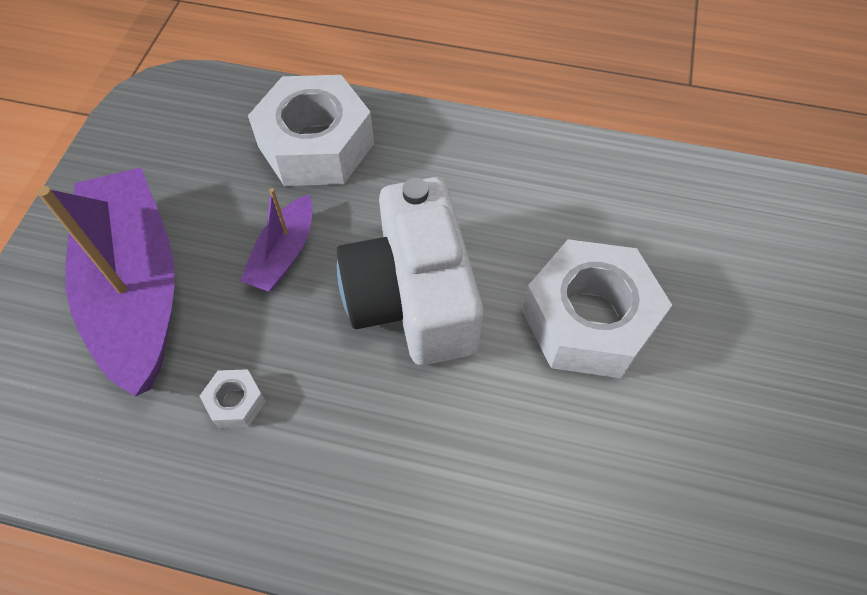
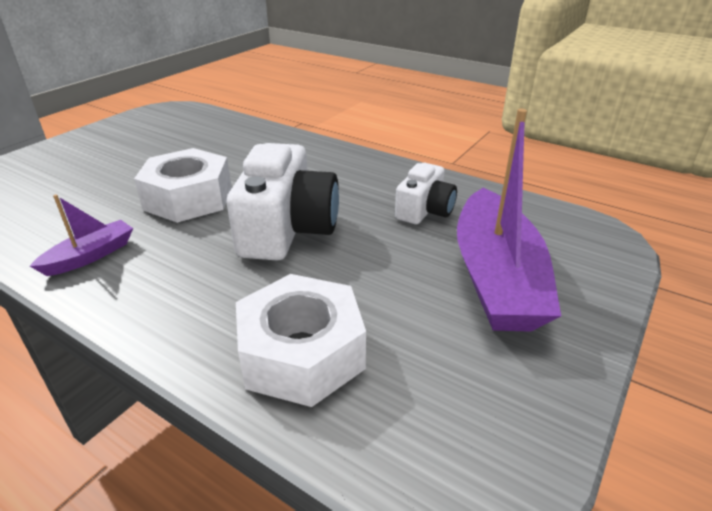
camera: 160 degrees left, 25 degrees down
white nut [200,369,266,428] -> white camera [395,163,457,224]
purple boat [240,188,313,292] -> purple boat moved to [30,194,133,276]

